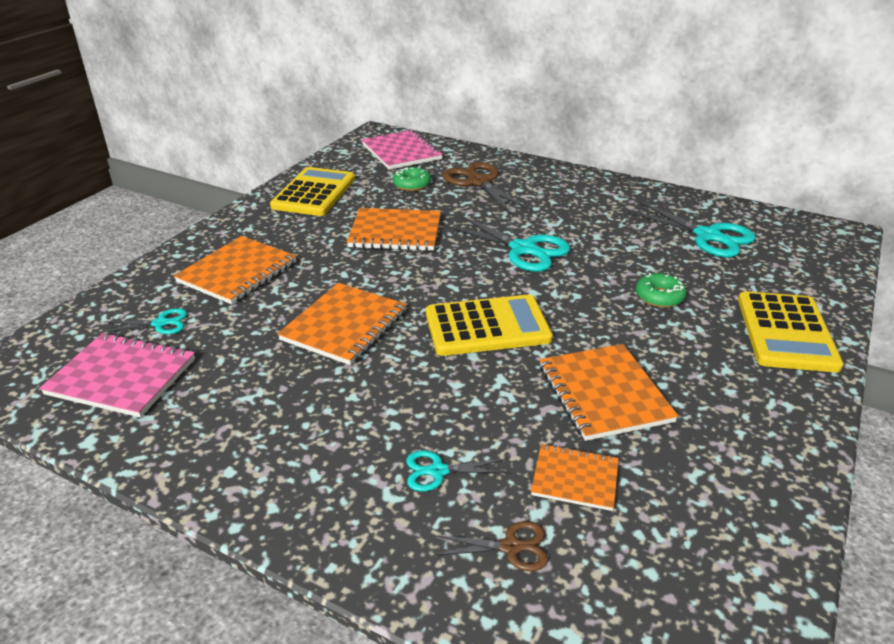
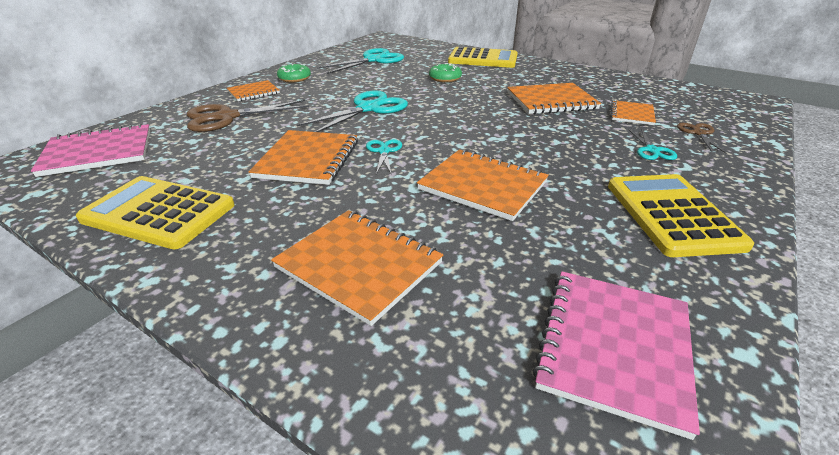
camera: 85 degrees left, 0 degrees up
turquoise scissors [101,308,187,334] -> turquoise scissors moved to [366,139,402,174]
green donut [393,167,431,191] -> green donut moved to [277,64,311,82]
yellow calculator [426,295,553,356] -> yellow calculator moved to [608,174,754,257]
none -> orange notebook [227,80,280,101]

